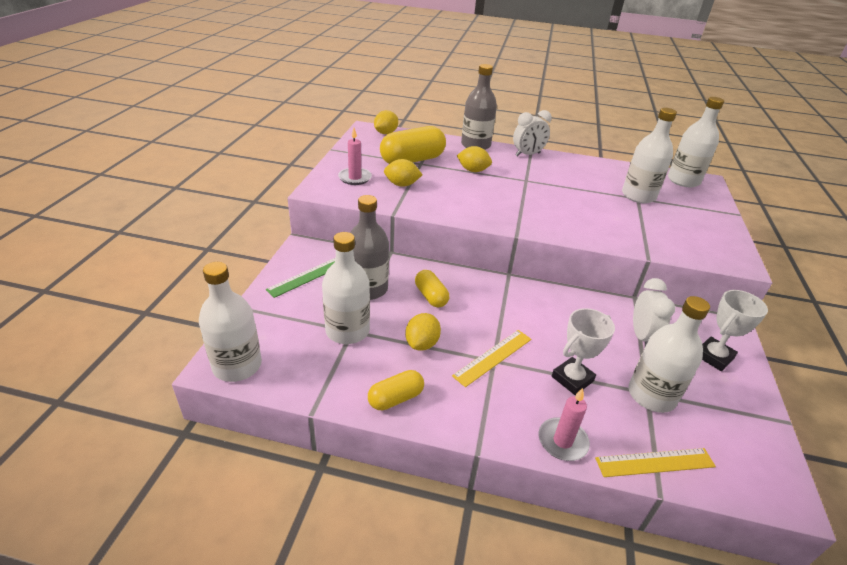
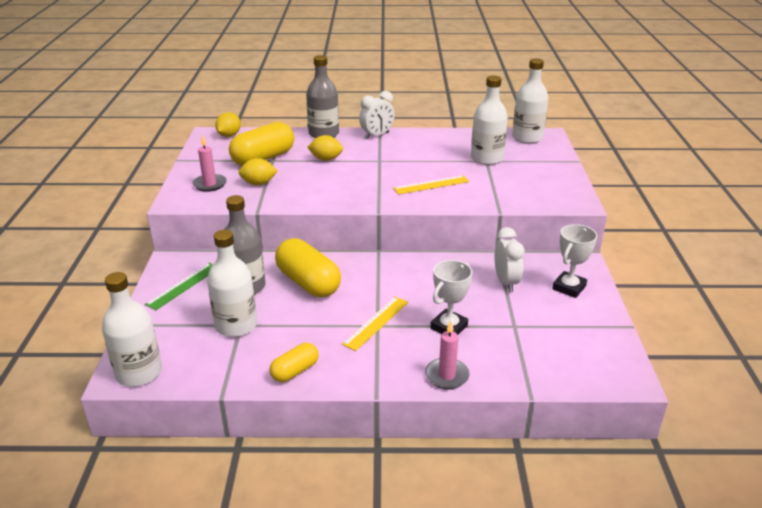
camera: 10 degrees left, 5 degrees down
yellow lemon [405,313,441,351] -> none
yellow capsule [415,270,449,308] -> yellow capsule [275,238,341,297], size x1.81
yellow ruler [595,448,716,477] -> yellow ruler moved to [393,175,469,195]
white bottle [628,296,710,413] -> none

